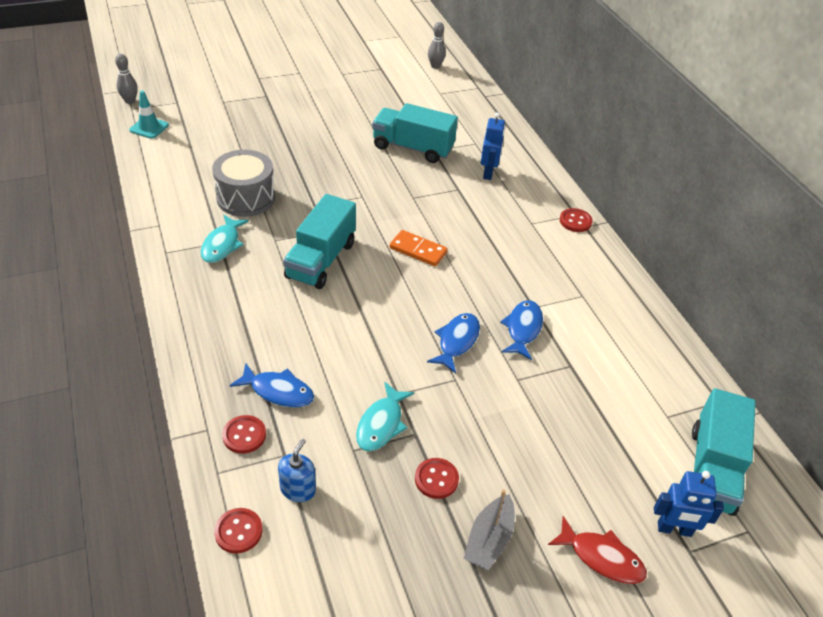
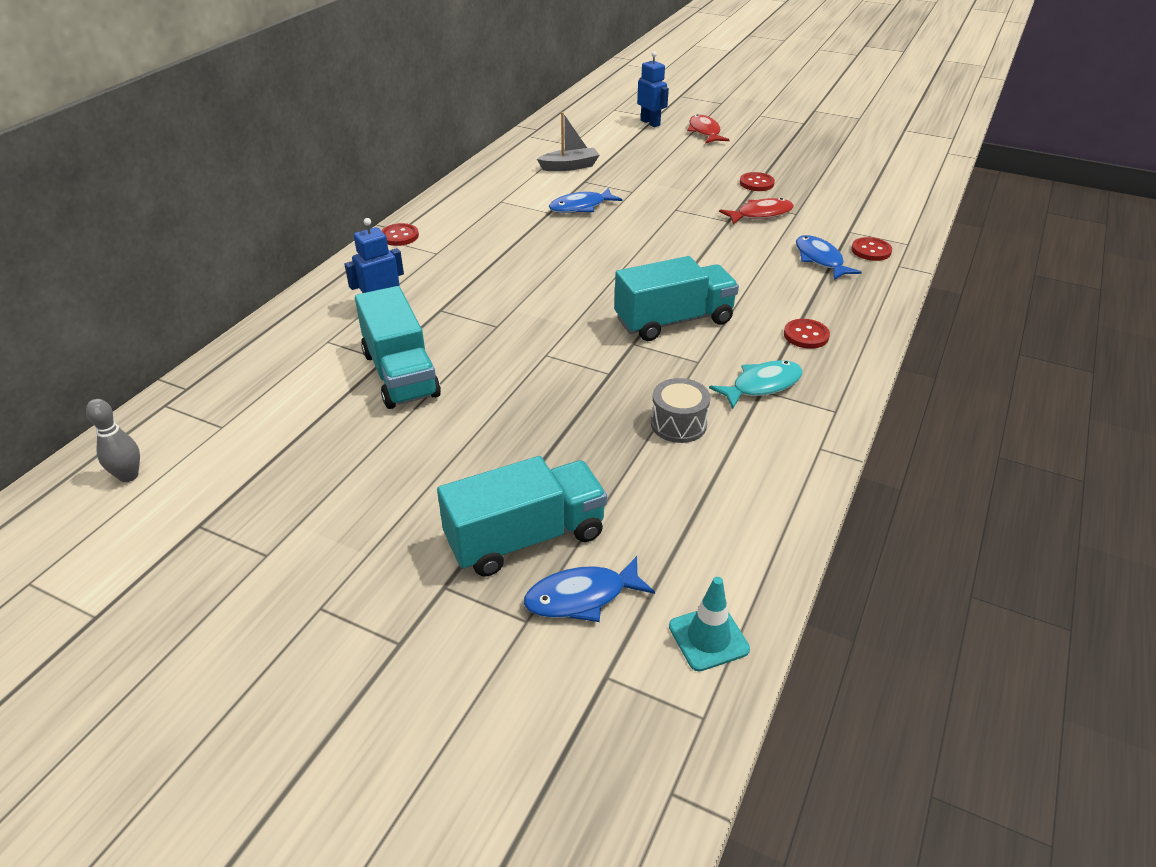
camera: 130 degrees left, 5 degrees down
grey bowling pin [115,54,138,104] -> none
grey drum [212,150,275,217] -> grey drum [651,378,710,443], size x0.62
red button [214,508,263,554] -> red button moved to [784,319,830,349]
blue soap dispenser [278,439,316,502] -> none
turquoise fish [356,382,414,451] -> red fish [719,198,794,225]
orange domino [389,230,448,266] -> none
blue fish [427,313,480,373] -> blue fish moved to [524,556,655,622]
grey boat [464,489,515,570] -> grey boat moved to [537,112,599,171]
turquoise truck [692,388,756,516] -> turquoise truck moved to [437,456,607,577]

